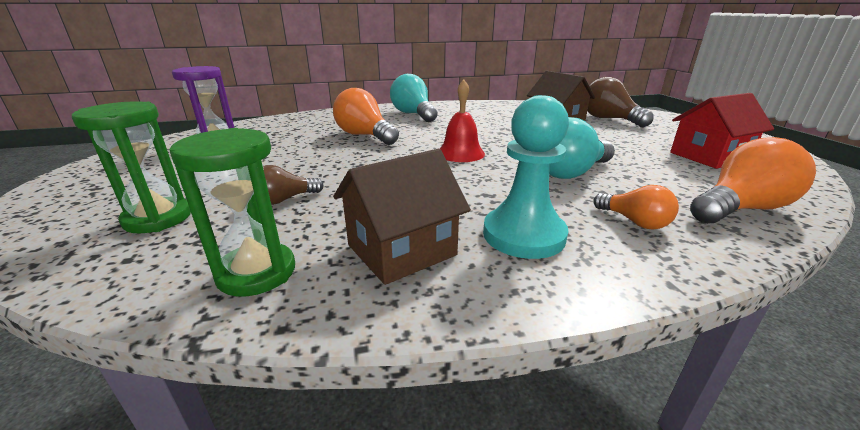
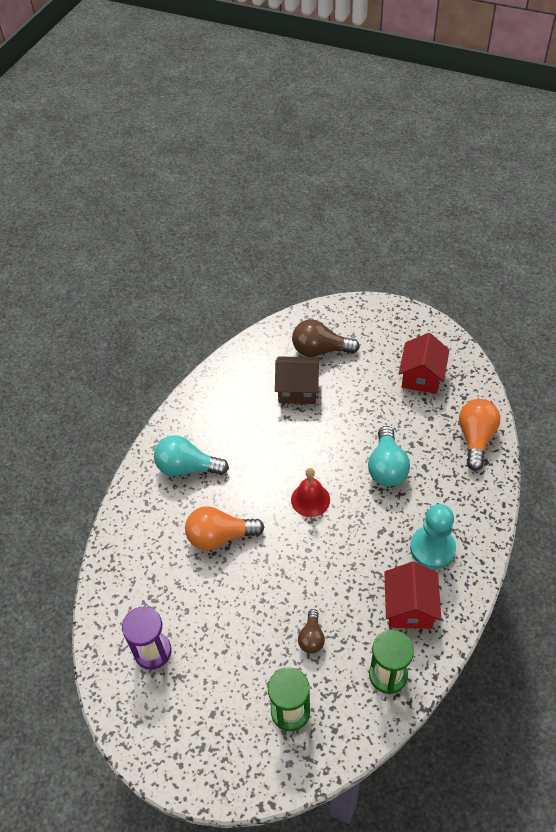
camera: 50 degrees left, 25 degrees up
brown house [333,149,471,285] -> red house [384,561,441,629]
orange light bulb [593,185,679,229] -> none

